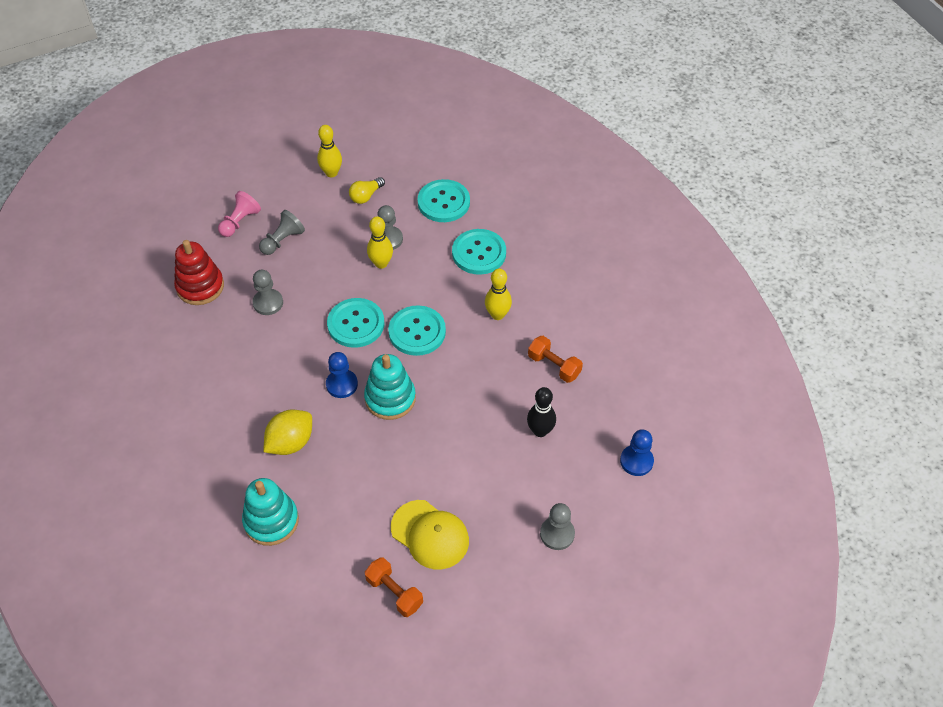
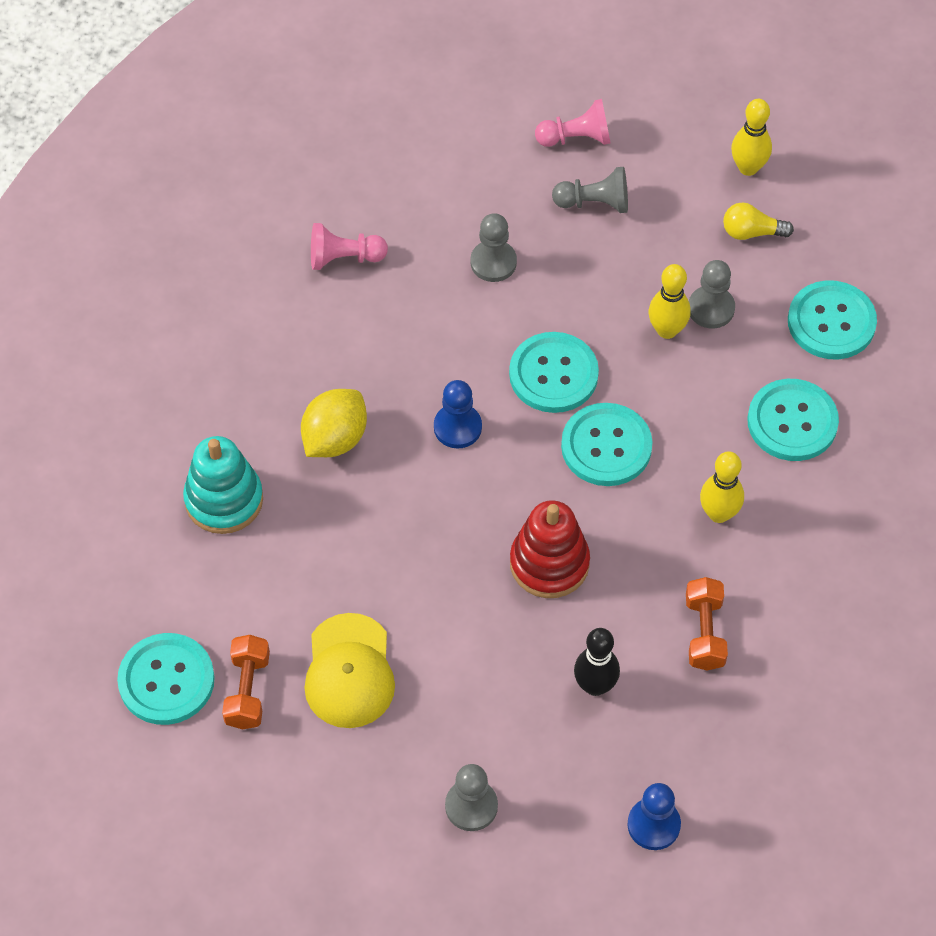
camera: 50 degrees right, 5 degrees up
red stacking toy [174,240,224,305] -> red stacking toy moved to [510,500,590,598]
yellow lemon [264,410,312,455] -> yellow lemon turned 60 degrees counterclockwise [301,389,367,457]
turquoise stacking toy [364,354,416,420] -> none
none -> turquoise button [117,633,215,725]
none -> pink pawn [311,223,388,270]

